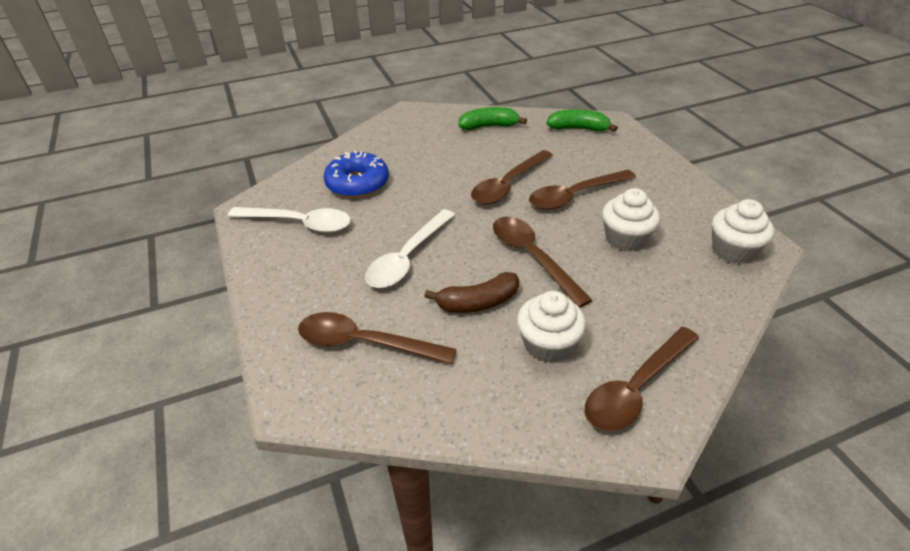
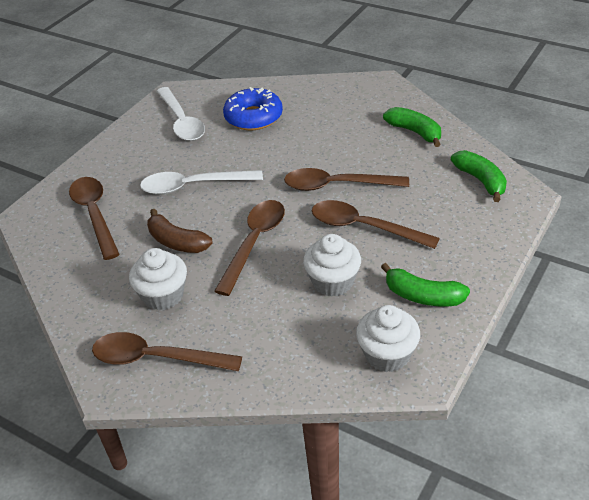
camera: 55 degrees right, 0 degrees up
none -> green banana [381,263,470,306]

